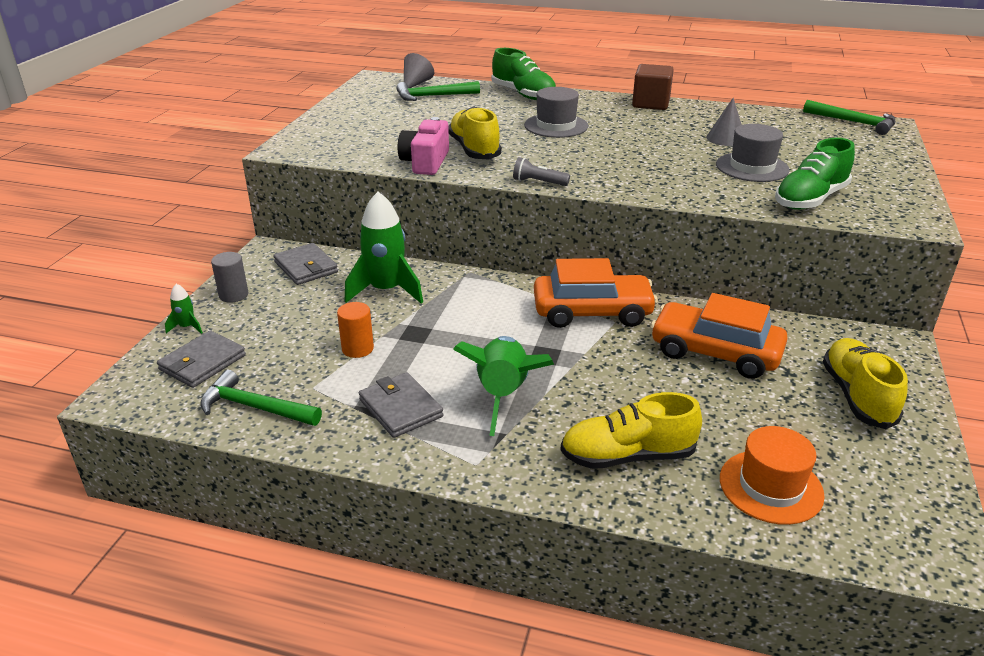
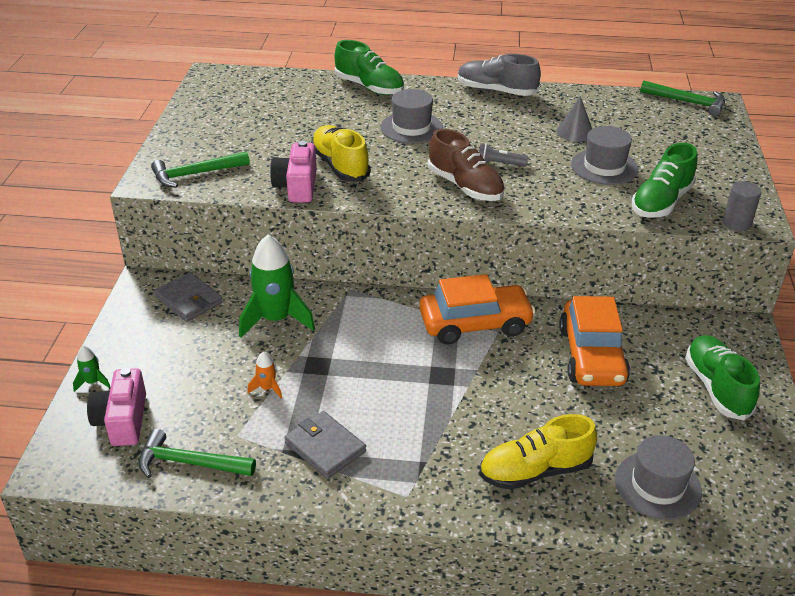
camera: 10 degrees left, 5 degrees up
grey wallet [157,331,246,388] -> pink camera [87,368,146,446]
grey cylinder [211,252,249,303] -> grey cylinder moved to [723,181,761,231]
orange cylinder [337,302,374,358] -> orange rocket [247,351,282,398]
green hammer [396,81,480,101] -> green hammer moved to [151,151,250,187]
grey cone [404,53,434,88] -> none
green rocket [453,336,554,436] -> none
grey flashlight [513,157,570,186] -> grey flashlight moved to [479,143,528,167]
brown cube [632,64,674,110] -> grey shoe [458,54,541,96]
orange car [651,293,788,379] -> orange car turned 105 degrees counterclockwise [559,296,630,386]
orange hat [720,426,825,525] -> grey hat [615,435,702,520]
yellow shoe [823,338,908,429] -> green shoe [685,335,760,420]
none -> brown shoe [428,129,505,201]

